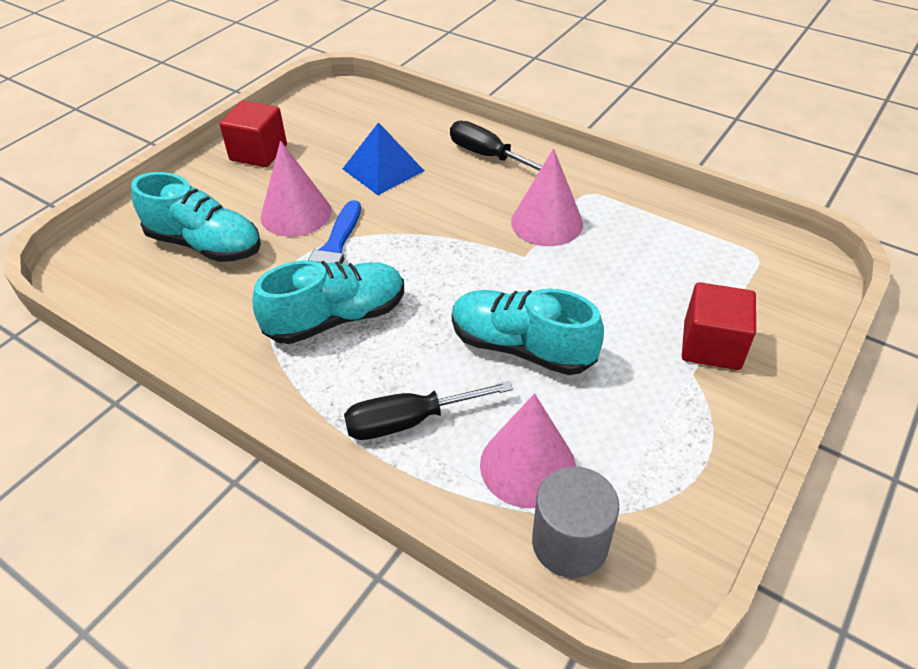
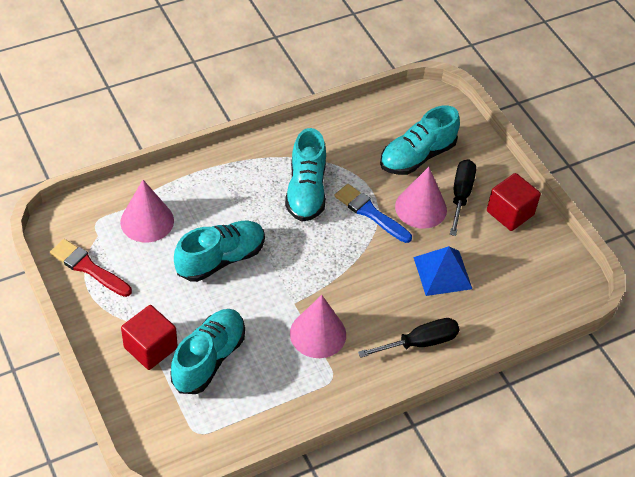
camera: 115 degrees right, 5 degrees up
black screwdriver [344,381,513,440] -> black screwdriver moved to [450,159,476,236]
grey cylinder [532,466,619,578] -> none
none -> red brush [50,239,132,297]
none -> turquoise shoe [170,309,245,394]

